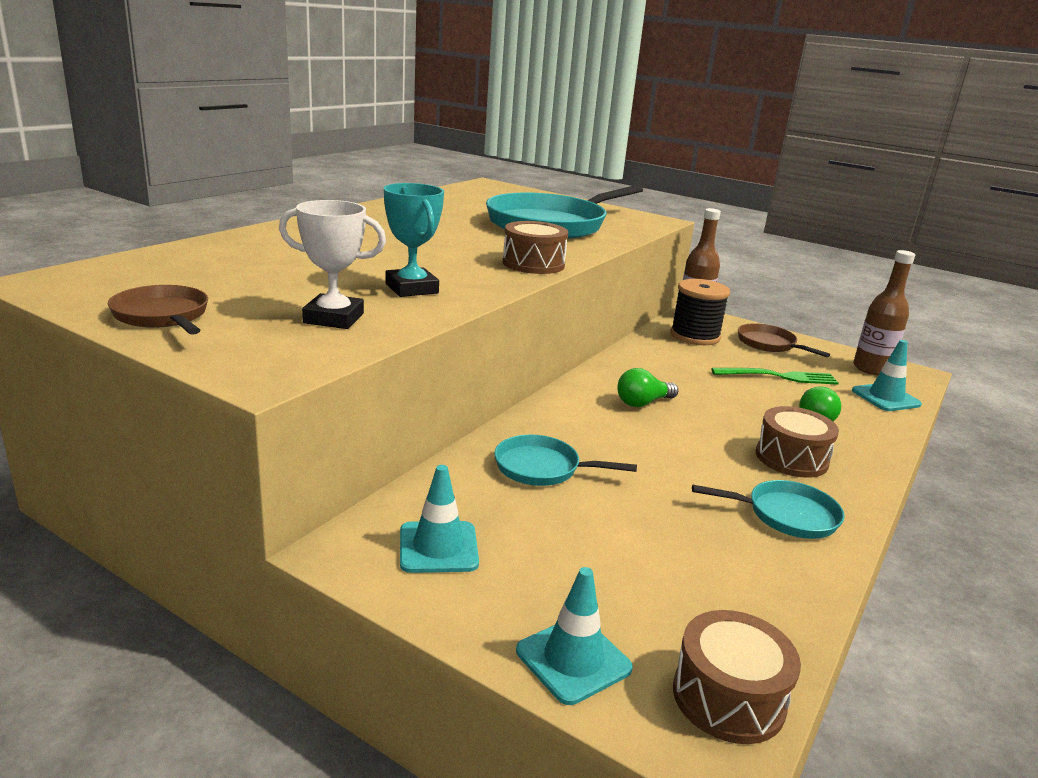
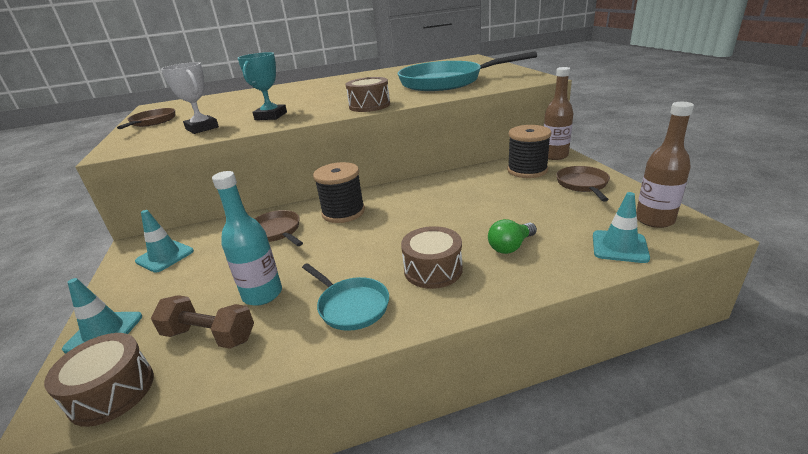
camera: 45 degrees right, 5 degrees up
turquoise pan [494,434,637,486] -> brown pan [254,210,303,246]
green light bulb [617,368,678,407] -> none
green fork [711,368,839,385] -> none
none -> brown dumbbell [151,295,254,349]
none -> turquoise bottle [212,171,282,306]
none -> black spool [313,162,365,223]

